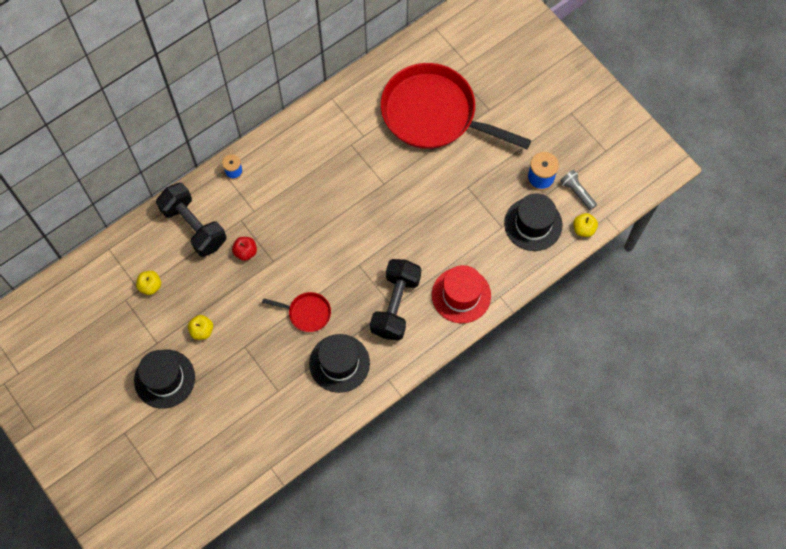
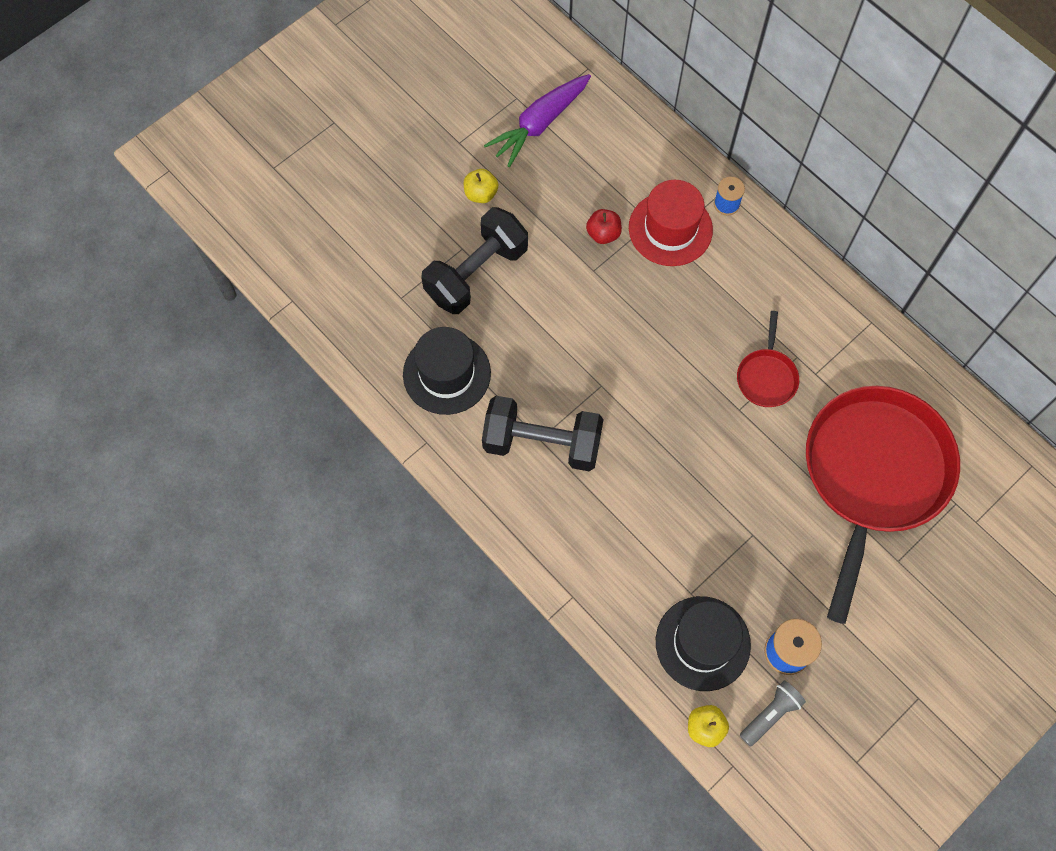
camera: 85 degrees right, 0 degrees up
black hat [134,350,195,409] -> none
yellow apple [136,271,161,295] -> purple carrot [484,74,591,167]
black dumbbell [156,183,226,257] -> black dumbbell moved to [421,207,528,314]
red pan [262,292,331,332] -> red pan moved to [737,311,799,407]
red hat [432,265,491,323] -> red hat moved to [629,180,713,266]

